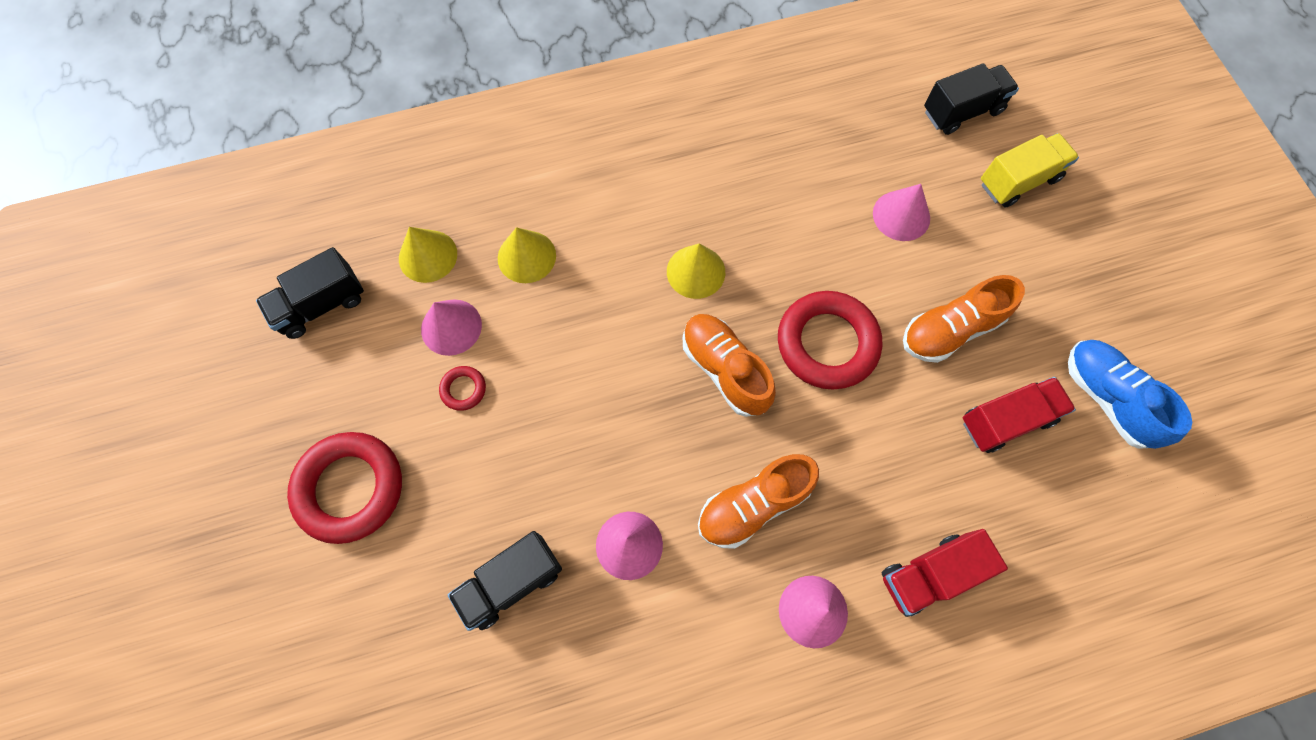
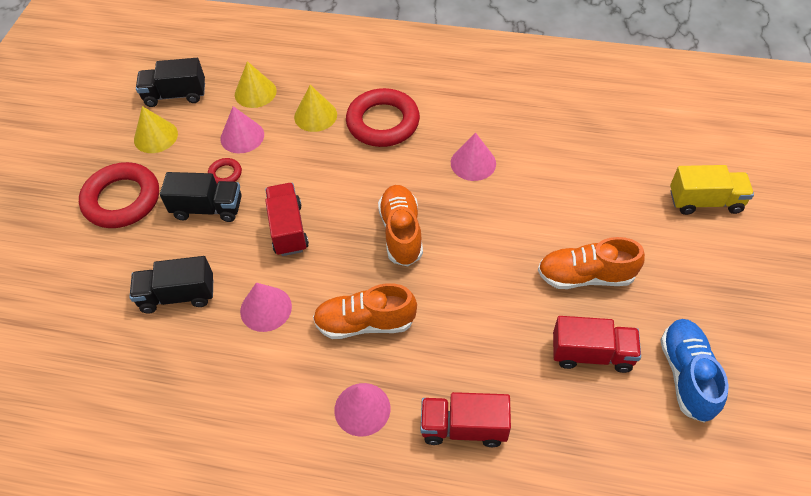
camera: 30 degrees right, 15 degrees down
yellow cone [667,244,725,299] -> yellow cone moved to [134,106,178,153]
red ring [778,291,882,389] -> red ring moved to [346,88,420,147]
pink cone [873,184,930,241] -> pink cone moved to [451,133,496,181]
black truck [924,63,1019,135] -> black truck moved to [160,172,242,222]
none -> red truck [265,183,309,256]

